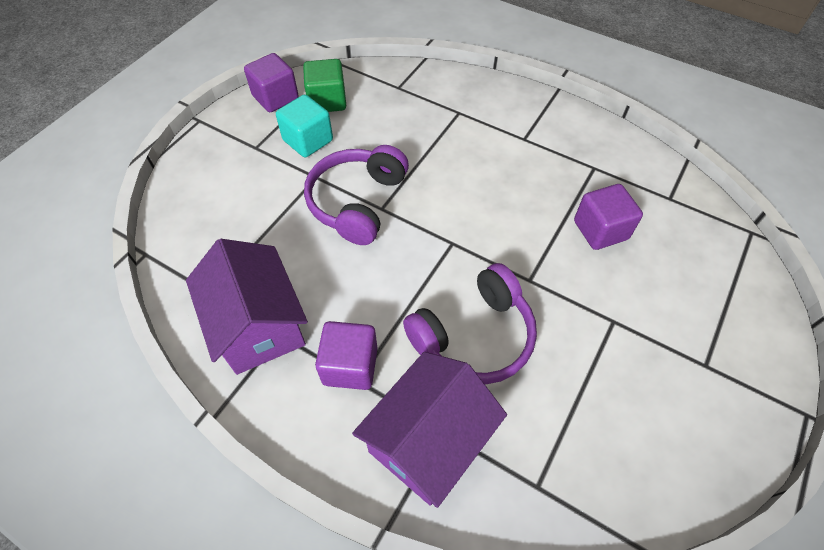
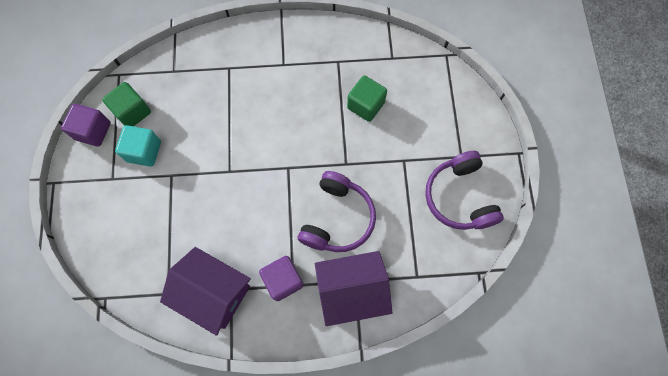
camera: 35 degrees left, 15 degrees up
purple headphones [304,145,409,245] -> purple headphones moved to [425,151,504,230]
purple house [352,352,507,508] -> purple house turned 75 degrees clockwise [315,251,392,326]
purple cube [574,184,643,250] -> green cube [347,75,387,122]

